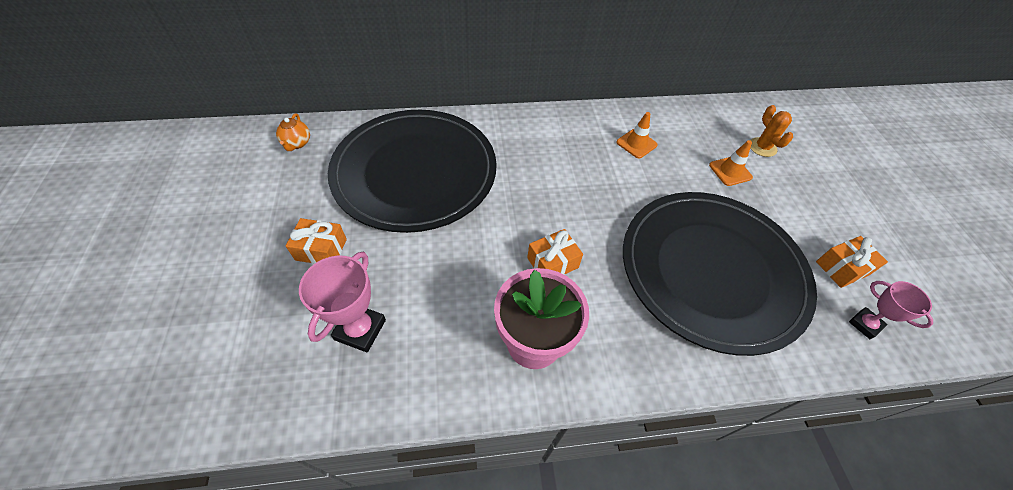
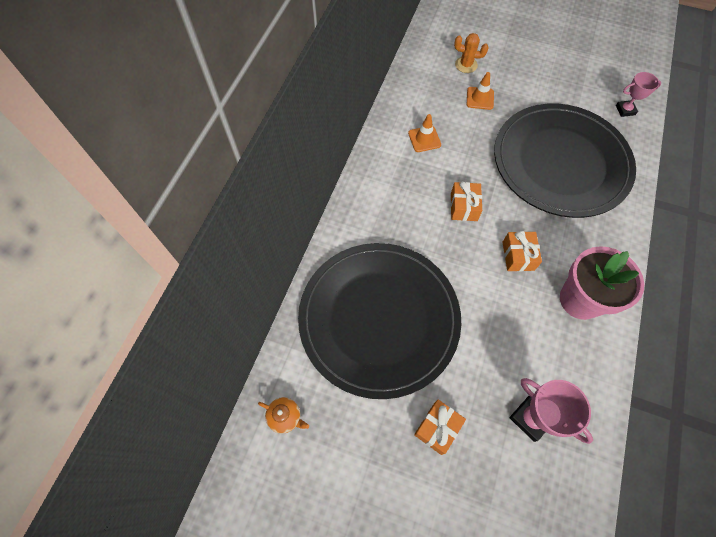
camera: 60 degrees left, 10 degrees up
orange gift [816,236,888,288] -> orange gift moved to [451,181,482,221]

